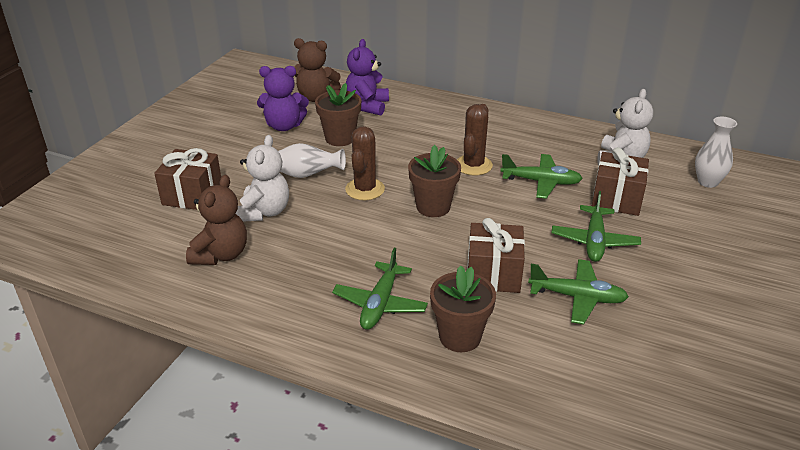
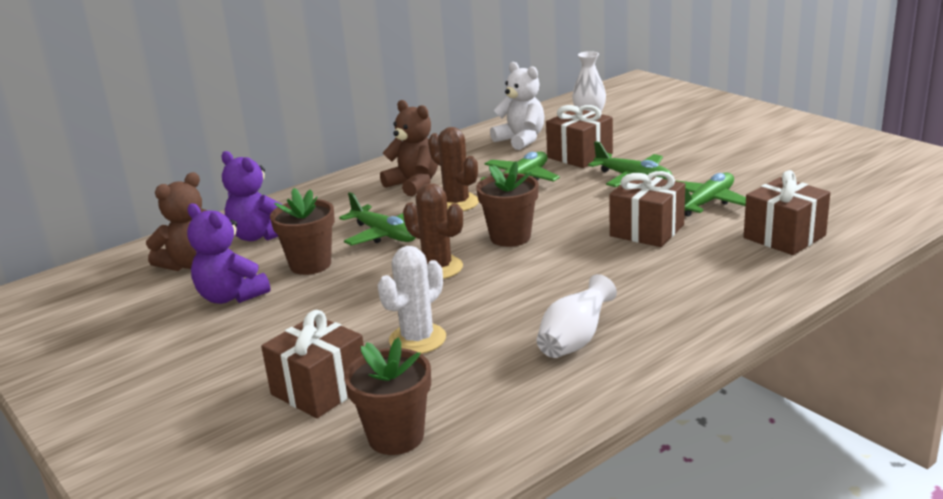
camera: 60 degrees left, 10 degrees down
brown teddy bear [186,175,247,265] -> brown teddy bear moved to [380,100,438,196]
white teddy bear [236,135,289,222] -> white cactus [377,246,446,354]
purple teddy bear [257,66,309,131] -> purple teddy bear turned 105 degrees clockwise [187,203,271,304]
white vase [278,143,346,178] -> white vase moved to [537,274,617,358]
green plane [332,248,428,330] -> green plane moved to [339,192,416,246]
brown flower pot [430,265,496,352] -> brown flower pot moved to [344,337,431,455]
none -> brown gift [744,170,830,255]

